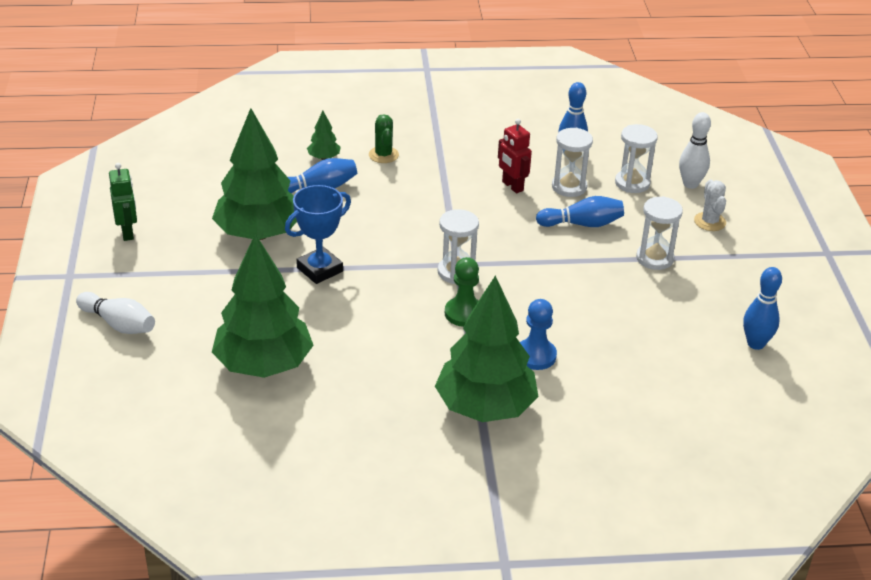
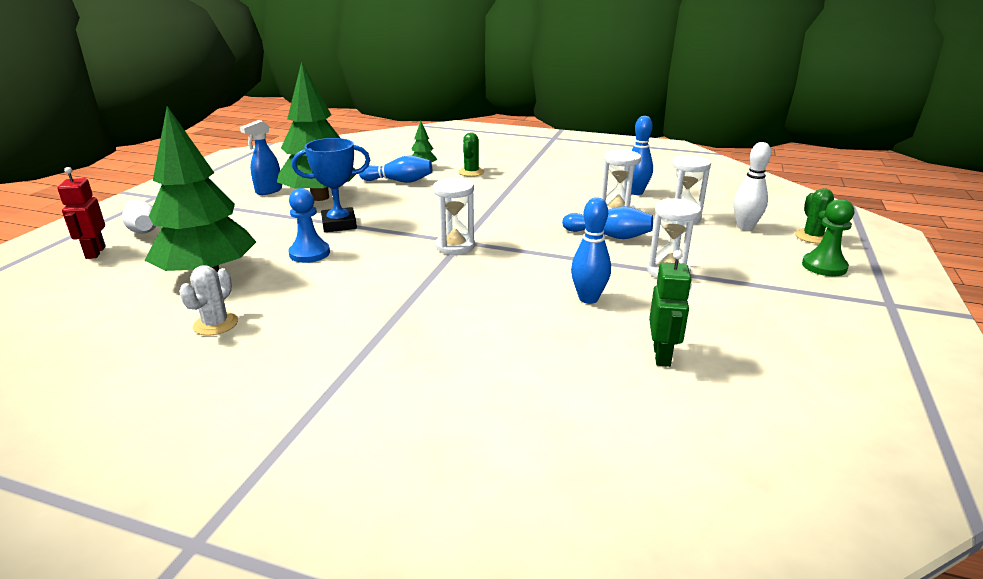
camera: 25 degrees right, 10 degrees down
green robot [109,163,137,241] -> green robot moved to [649,250,692,367]
green tree [435,275,538,422] -> none
green pawn [445,257,479,327] -> green pawn moved to [802,199,854,277]
red robot [498,119,532,193] -> red robot moved to [57,167,106,259]
blue pawn [520,299,557,370] -> blue pawn moved to [288,188,330,263]
white cactus [694,180,726,231] -> white cactus moved to [179,265,238,336]
blue bowling pin [743,267,782,350] -> blue bowling pin moved to [571,197,611,304]
none -> blue spray bottle [240,120,282,195]
none -> green cactus [795,188,834,244]

